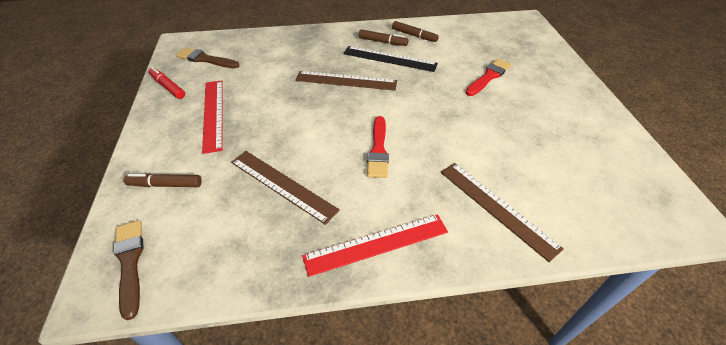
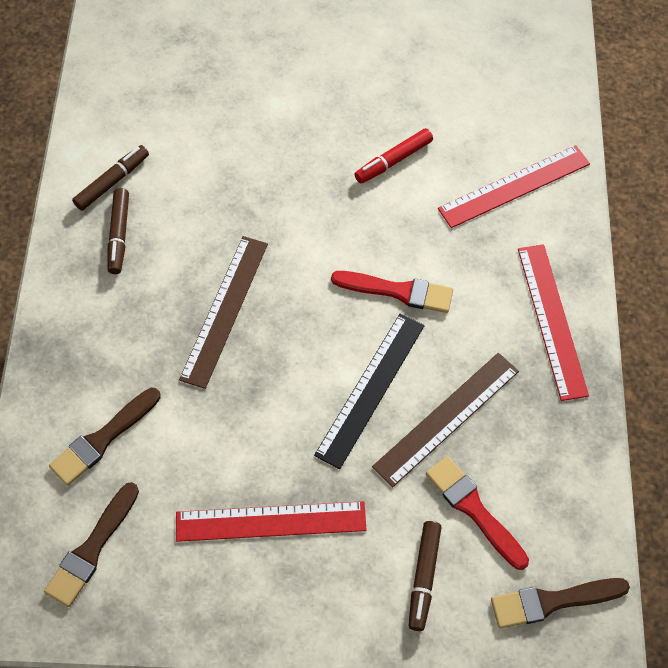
camera: 80 degrees left, 15 degrees up
red marker [149,67,185,99] -> red marker moved to [354,128,433,183]
black ruler [343,46,438,72] -> black ruler moved to [314,313,425,469]
brown marker [359,29,408,46] -> brown marker turned 150 degrees clockwise [108,188,129,274]
brown ruler [441,163,564,262] -> red ruler [438,145,590,228]
red brush [466,59,512,96] -> red brush moved to [426,456,529,570]
none -> brown brush [49,388,161,486]

